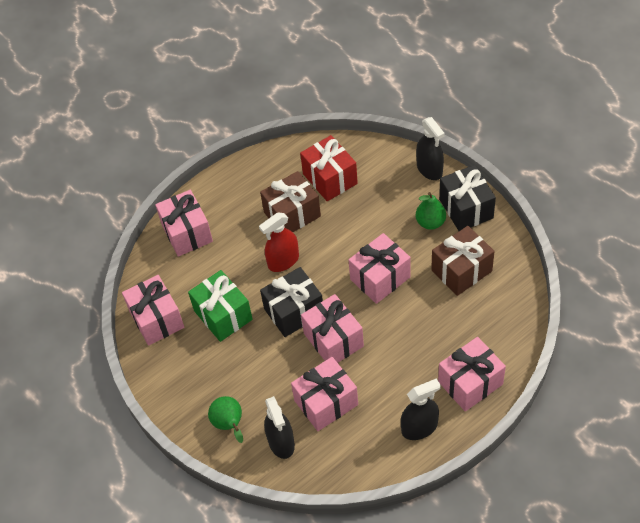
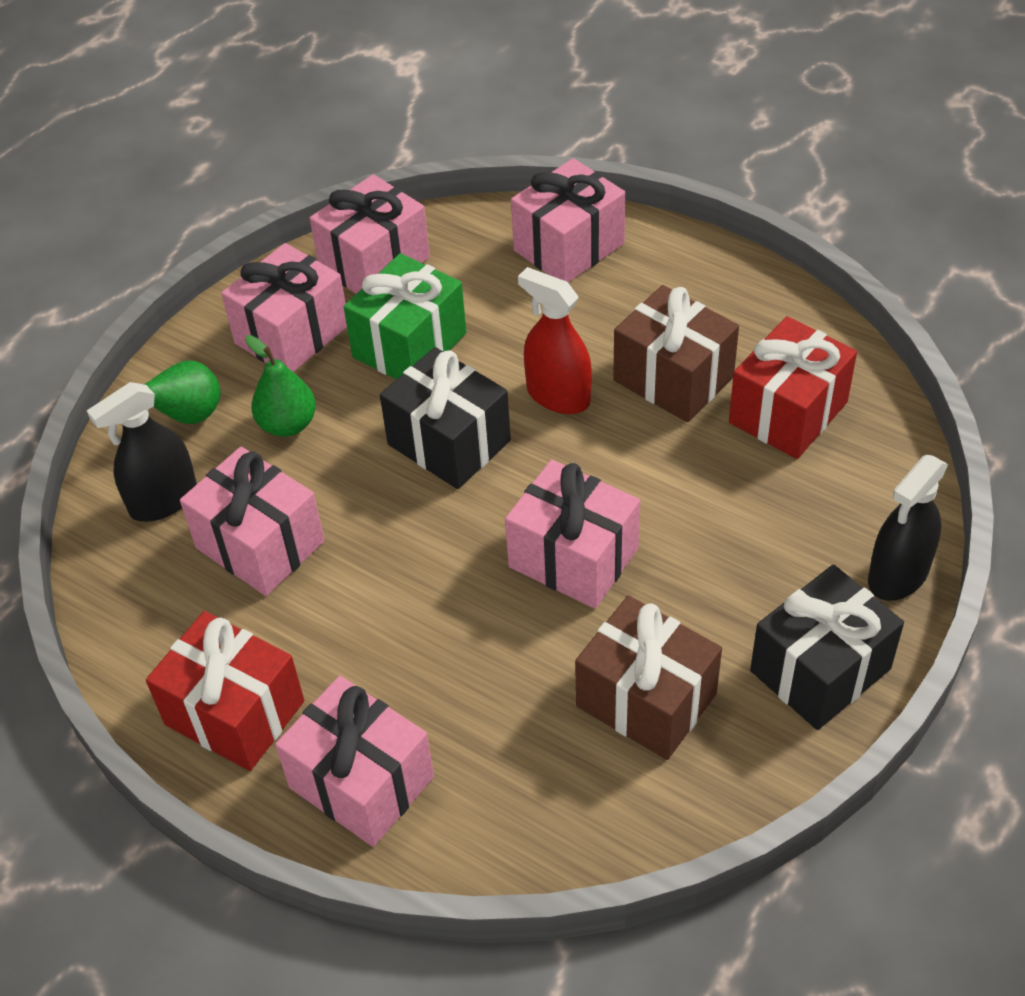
camera: 70 degrees right, 5 degrees down
pink gift [301,294,364,363] -> pink gift moved to [221,243,347,372]
black spray bottle [401,378,441,440] -> red gift [146,611,304,771]
green pear [416,192,446,230] -> green pear moved to [245,335,316,437]

